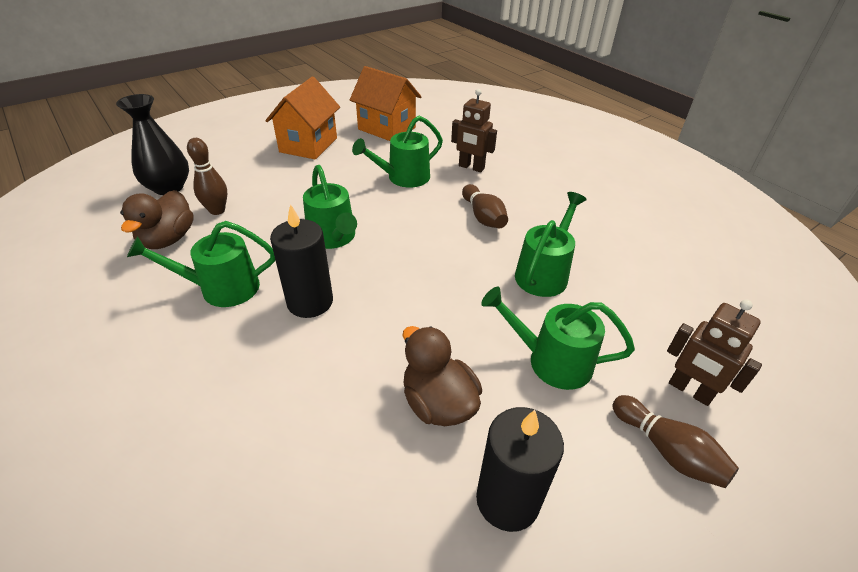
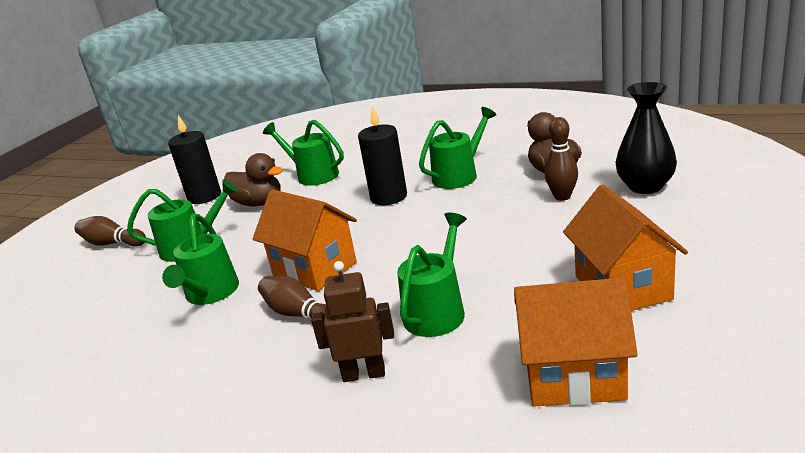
camera: 155 degrees right, 15 degrees down
green watering can [303,165,357,249] -> green watering can moved to [263,120,344,186]
brown robot [667,300,762,406] -> none
none -> orange house [253,189,357,291]

